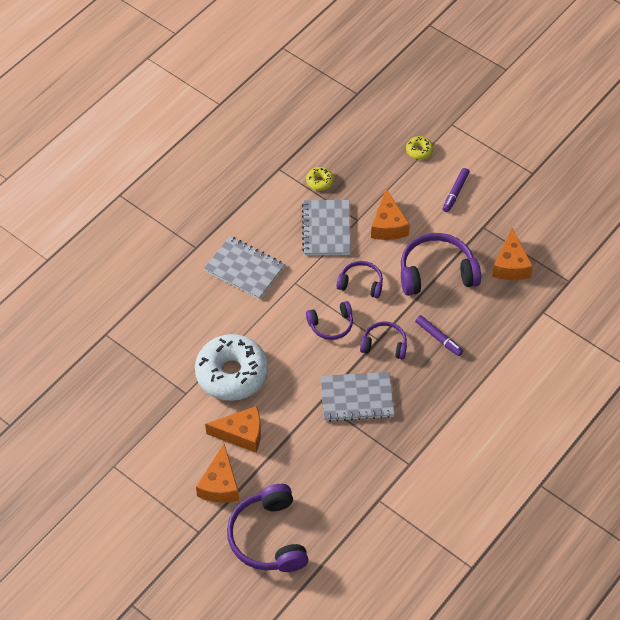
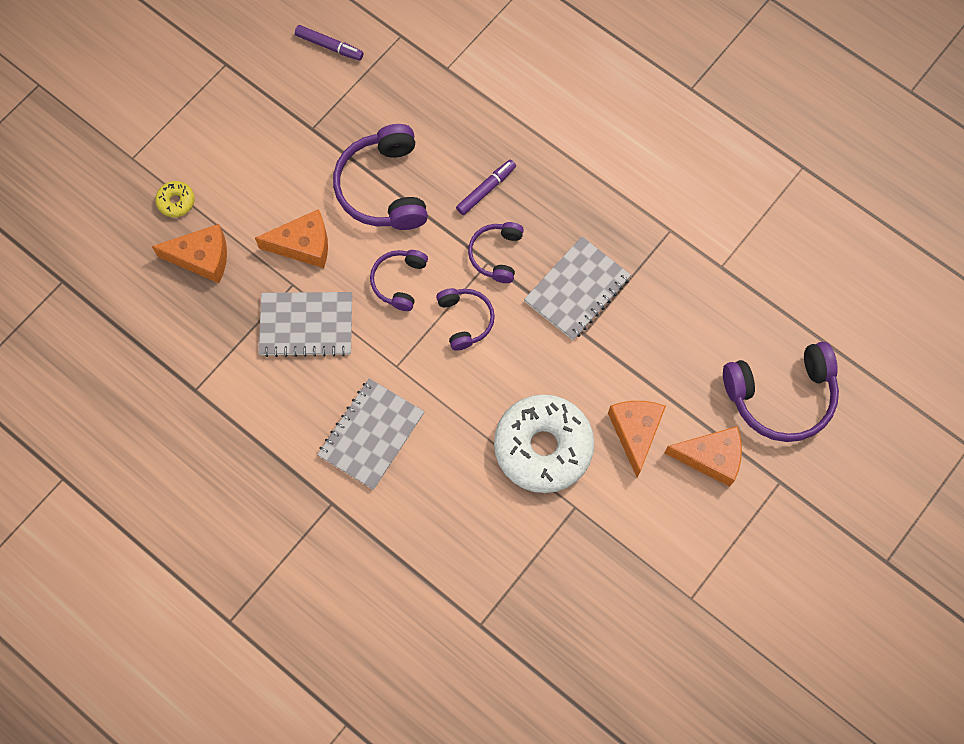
camera: 90 degrees left, 15 degrees up
yellow donut [306,167,334,191] -> none
grey notebook [320,372,394,422] -> grey notebook turned 45 degrees clockwise [524,237,631,340]
purple marker [443,168,470,212] -> purple marker moved to [295,25,364,61]
orange cheese [492,228,533,280] -> orange cheese moved to [152,224,227,283]

